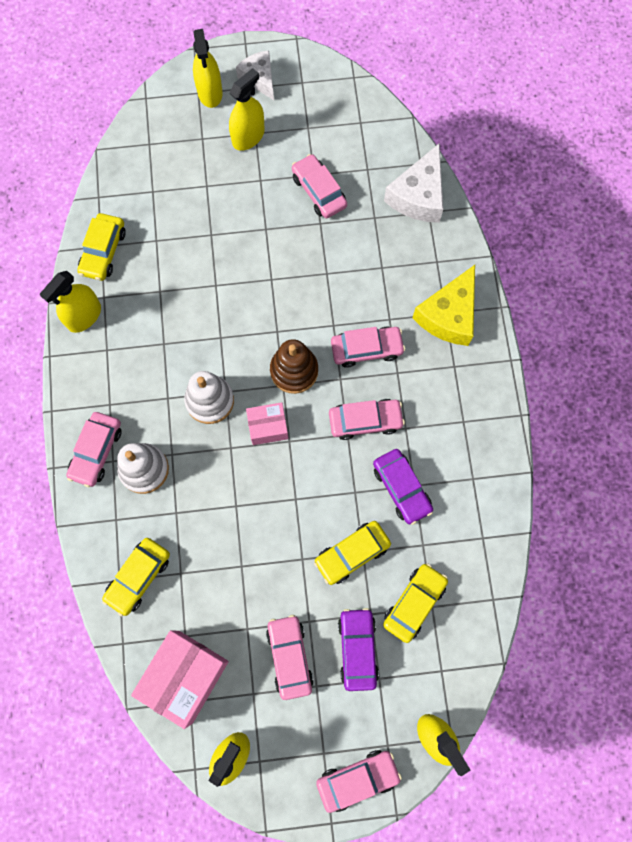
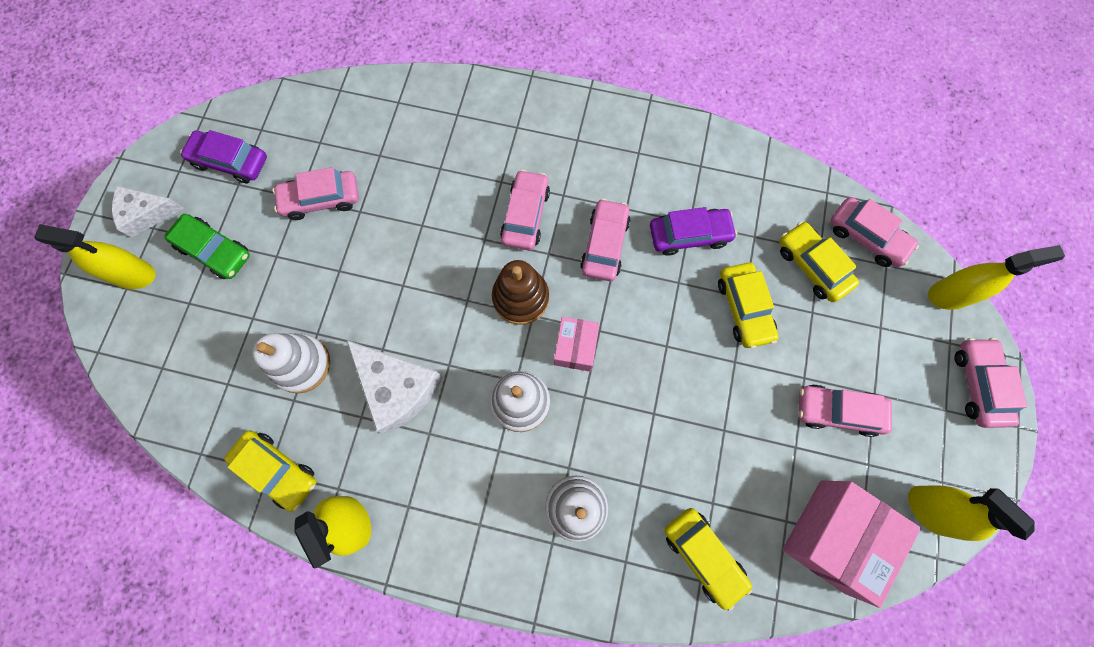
camera: 70 degrees left, 0 degrees up
pink car [66,412,122,487] -> pink car moved to [830,197,919,268]
pink box [131,630,229,729] -> pink box turned 75 degrees clockwise [782,481,921,608]
yellow spray bottle [229,68,265,151] -> green car [164,214,250,279]
purple car [338,608,379,691] -> purple car moved to [180,130,267,184]
white cheese [384,144,443,223] -> white cheese moved to [347,340,443,434]
yellow cheese [413,265,475,346] -> none
none -> white stacking toy [252,333,330,393]

